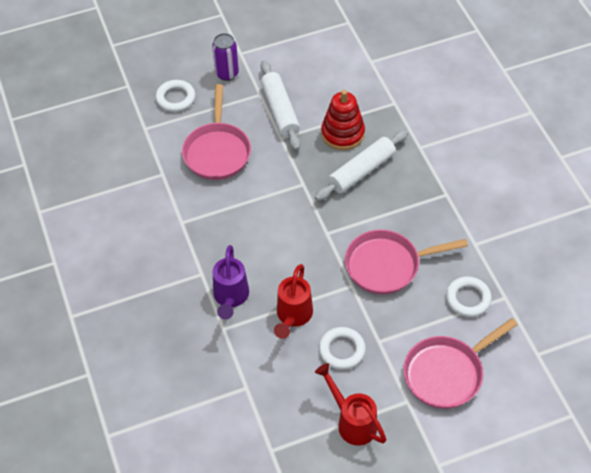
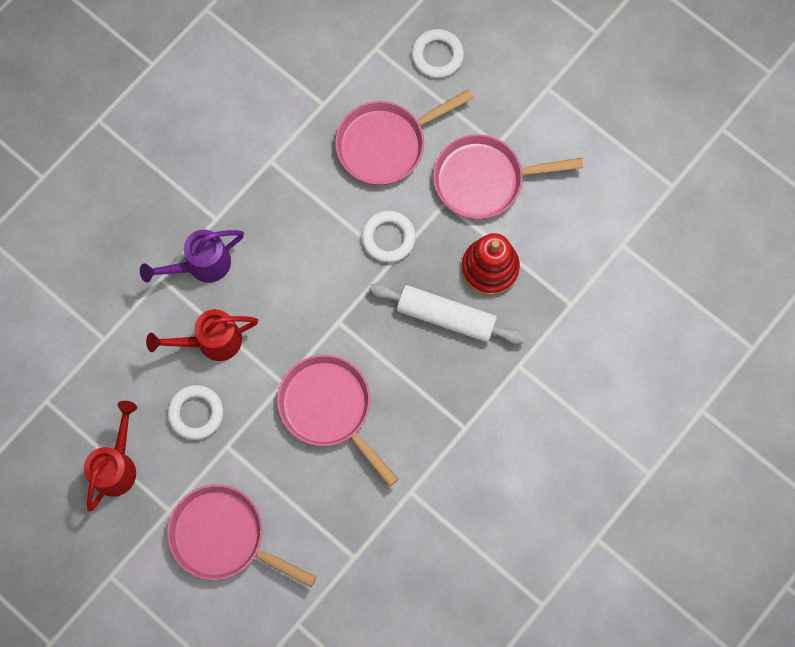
camera: 60 degrees right, 20 degrees up
purple can [212,33,239,81] -> none
white rolling pin [261,60,301,151] -> pink pan [433,134,583,219]
white ring [446,277,492,317] -> white ring moved to [362,211,416,262]

